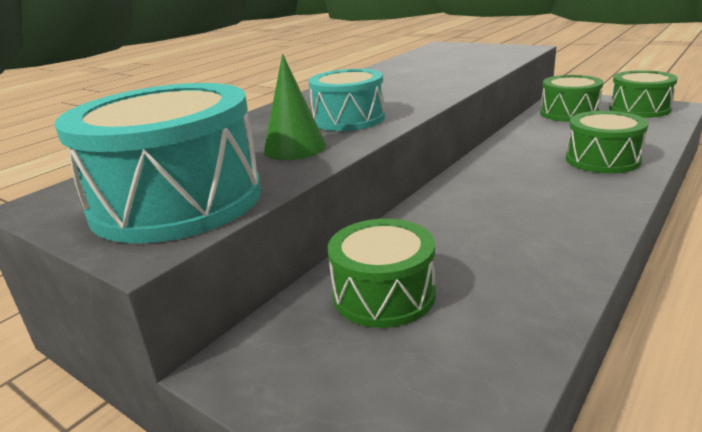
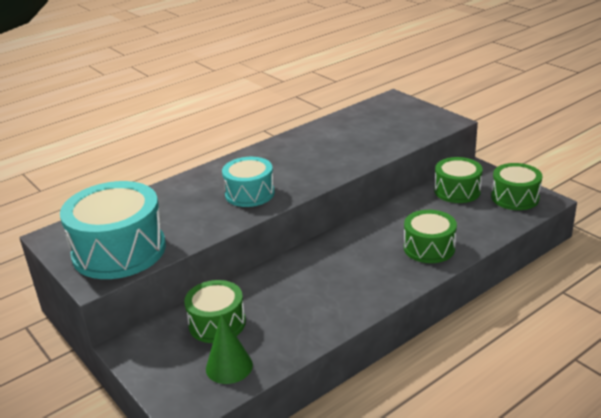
camera: 15 degrees right, 5 degrees up
green cone [264,54,326,160] -> green cone moved to [206,314,253,384]

